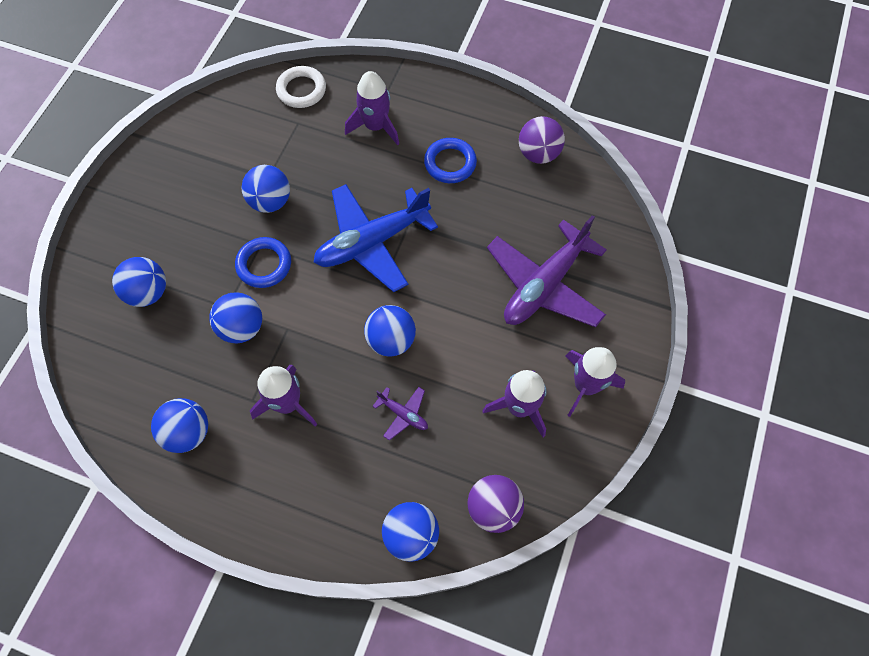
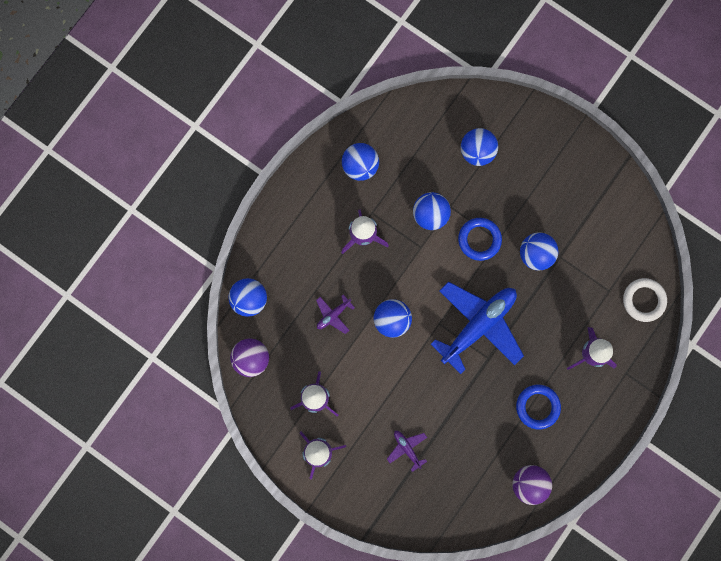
camera: 105 degrees right, 15 degrees up
blue plane [314,184,438,292] -> blue plane turned 60 degrees clockwise [431,282,524,374]
purple plane [487,215,607,327] -> purple plane [387,431,427,472], size x0.43

